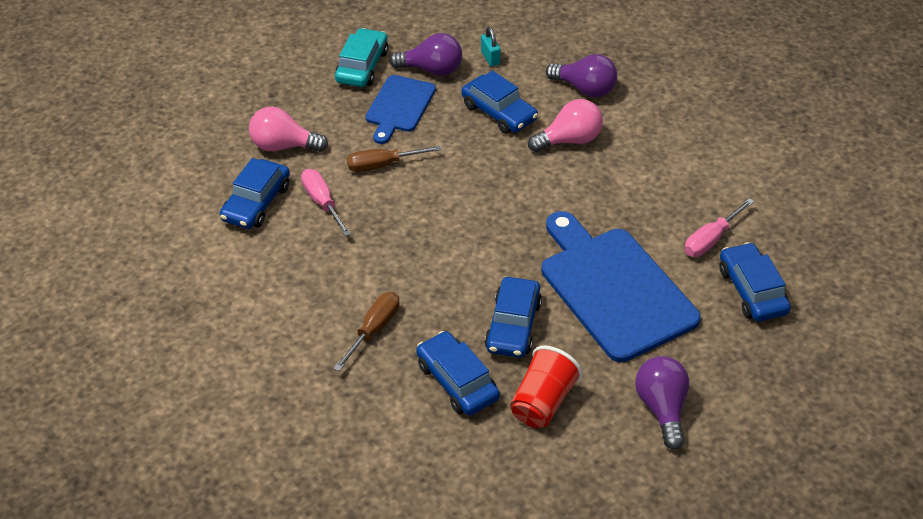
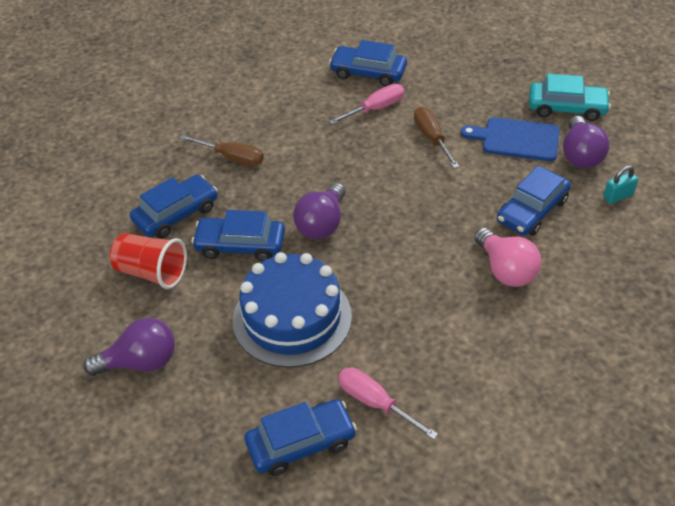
camera: 85 degrees right, 0 degrees up
pink light bulb [249,107,328,152] -> none
blue cutting board [541,211,701,362] -> blue cake [233,252,352,368]
purple light bulb [546,54,617,98] -> purple light bulb moved to [293,183,346,239]

